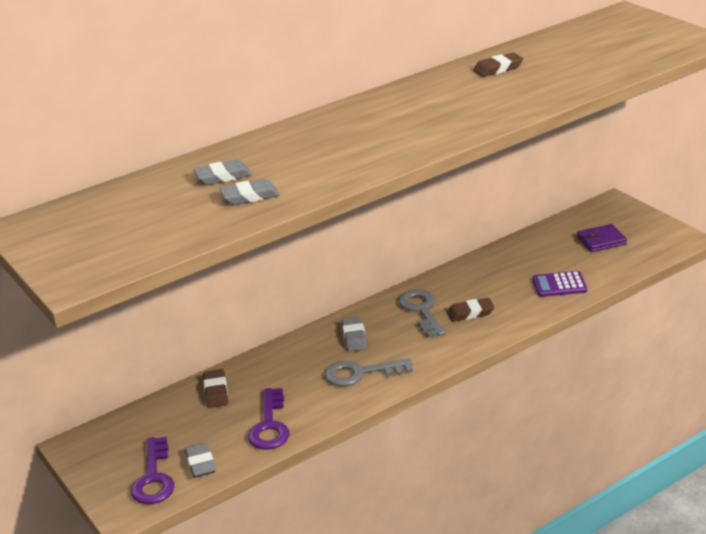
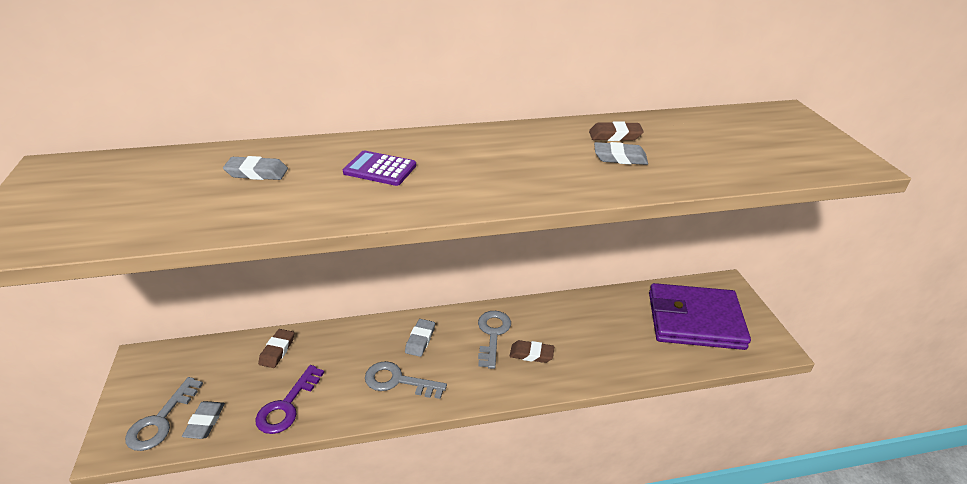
camera: 20 degrees right, 5 degrees up
purple key [131,437,175,504] -> grey key [125,377,203,451]
grey eraser [219,179,280,205] -> grey eraser moved to [594,142,648,165]
purple calculator [532,271,587,297] -> purple calculator moved to [343,150,416,186]
purple wallet [577,224,627,252] -> purple wallet [649,283,751,350], size x2.27

